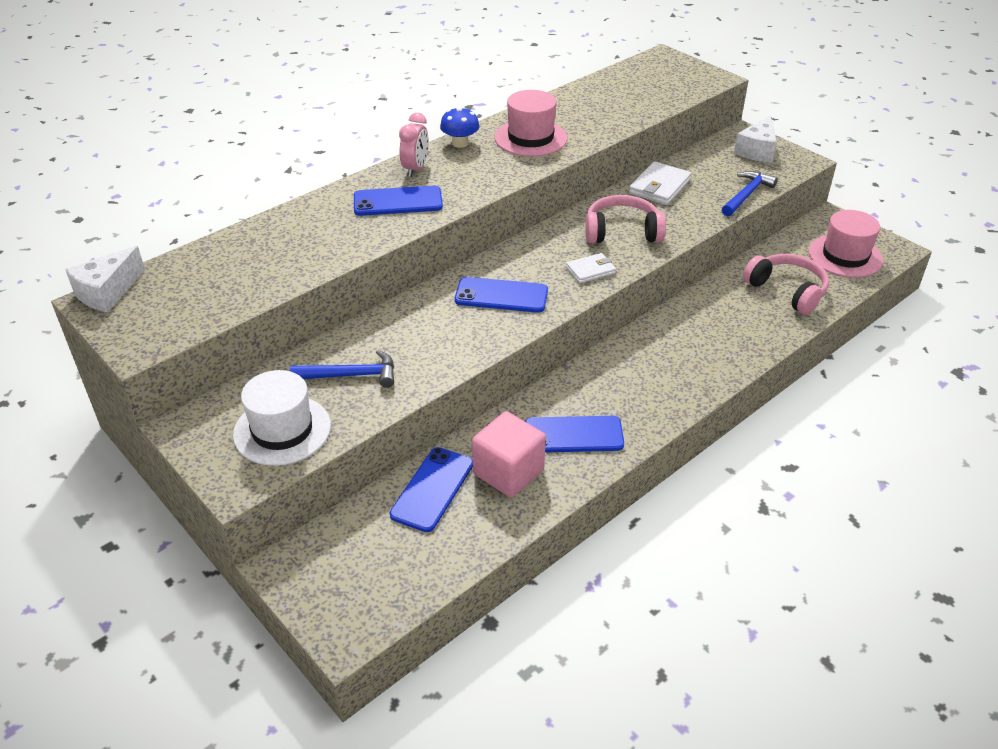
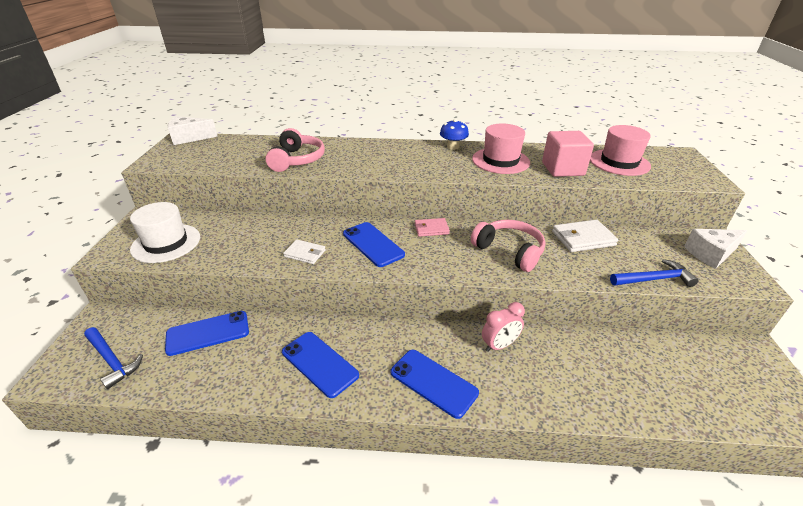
camera: 45 degrees right, 5 degrees down
blue hammer [290,350,394,388] -> blue hammer moved to [84,327,143,389]
blue phone [354,185,443,216] -> blue phone moved to [390,350,479,419]
pink clock [399,113,429,177] -> pink clock moved to [482,302,525,352]
pink cube [472,411,546,498] -> pink cube moved to [542,131,594,177]
white wallet [566,253,616,283] -> white wallet moved to [283,239,326,264]
pink headphones [743,254,829,315] -> pink headphones moved to [265,128,325,172]
pink hat [809,210,883,278] -> pink hat moved to [590,125,651,176]
none -> pink wallet [415,218,450,237]

